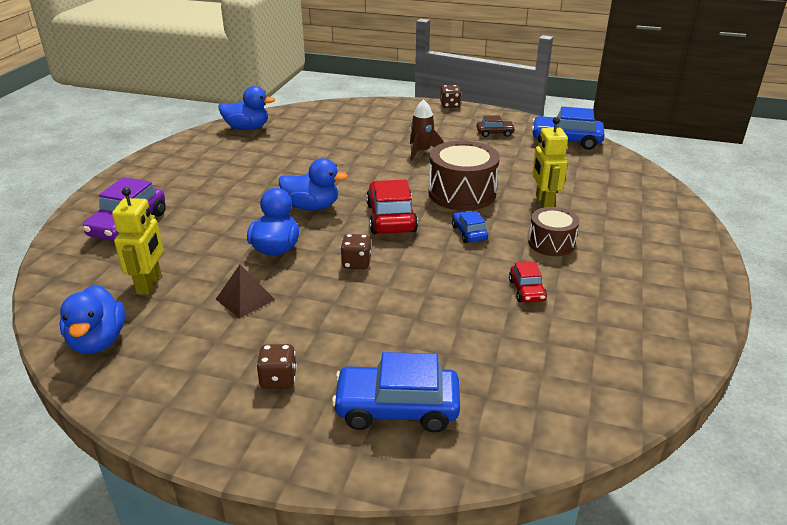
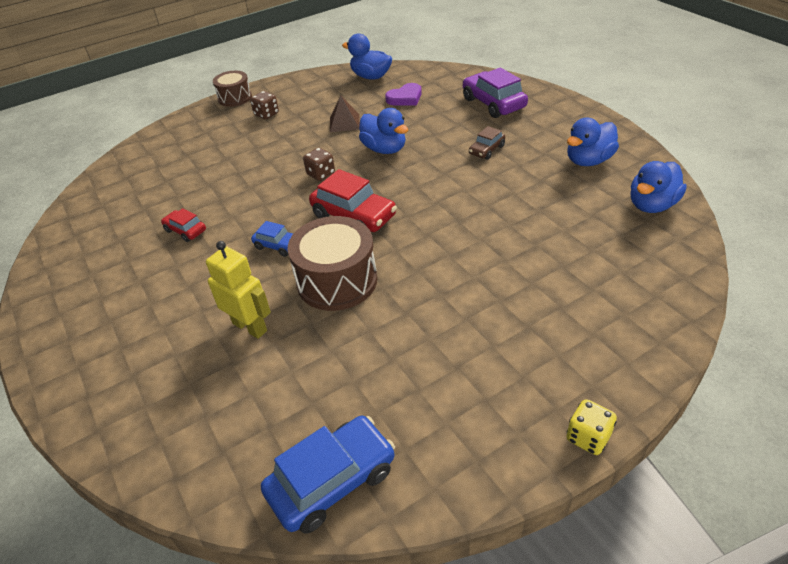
camera: 135 degrees right, 10 degrees up
yellow robot [112,187,163,295] -> purple heart [385,83,422,105]
blue duck [279,158,348,211] -> blue duck moved to [567,118,619,166]
blue car [332,352,460,433] -> none
brown rocket [410,99,444,161] -> none
brown dice [440,85,461,108] -> yellow dice [566,399,617,455]
brown car [476,115,515,137] -> brown car moved to [469,126,505,160]
brown drum [528,207,579,256] -> brown drum moved to [213,71,252,107]

